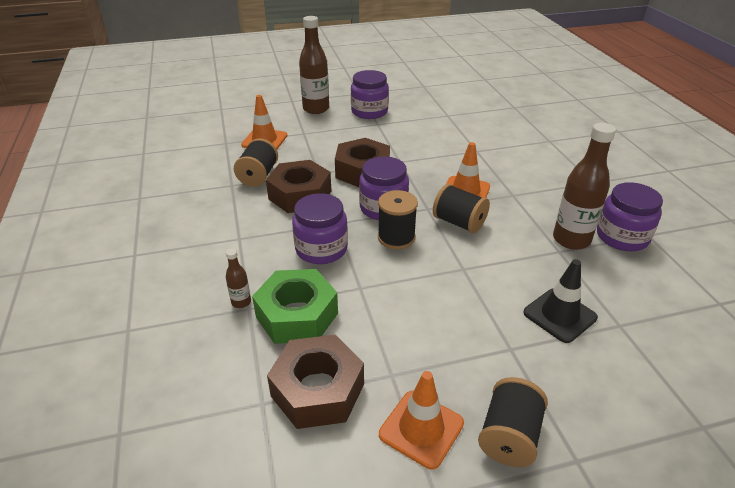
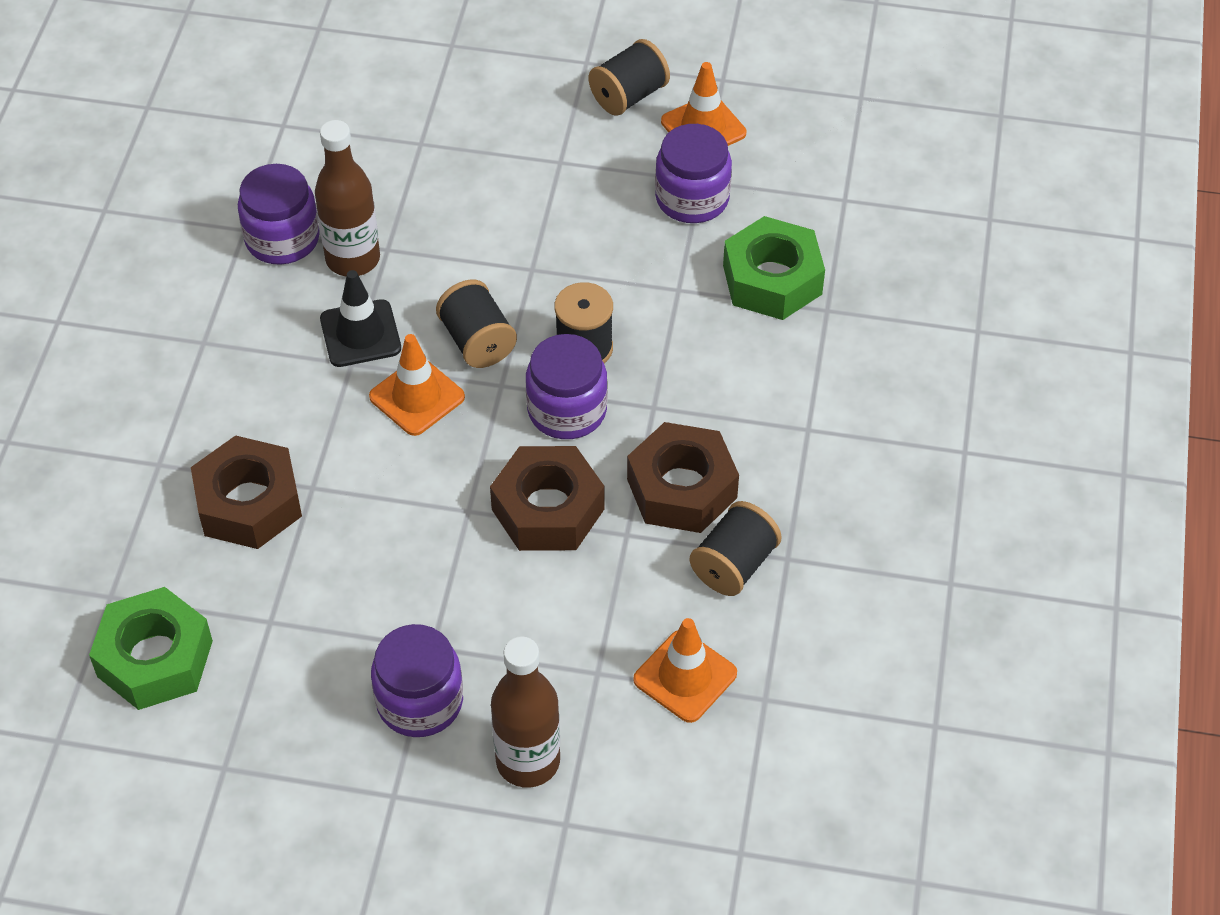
camera: 155 degrees left, 15 degrees up
brown bottle [226,249,251,308] -> none
brown nut [267,335,364,429] -> brown nut moved to [191,435,302,549]
purple jar [292,193,348,264] -> purple jar moved to [655,124,732,223]
black traffic cone [523,259,598,343] -> black traffic cone moved to [320,270,401,367]
none -> green nut [89,587,213,710]

